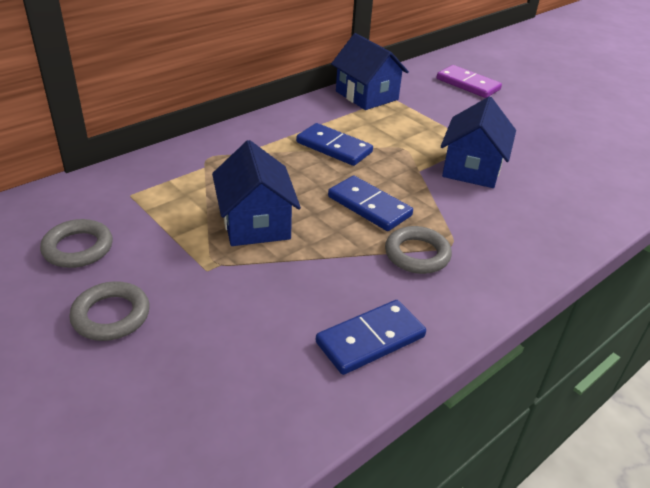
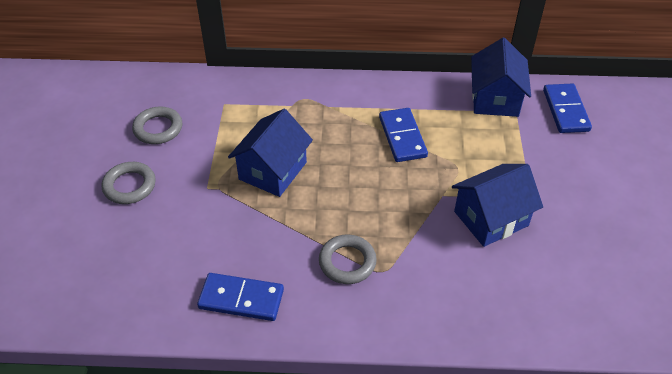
camera: 45 degrees right, 10 degrees up
blue domino [328,176,413,231] -> blue domino moved to [543,83,592,133]
purple domino [437,65,502,98] -> none

